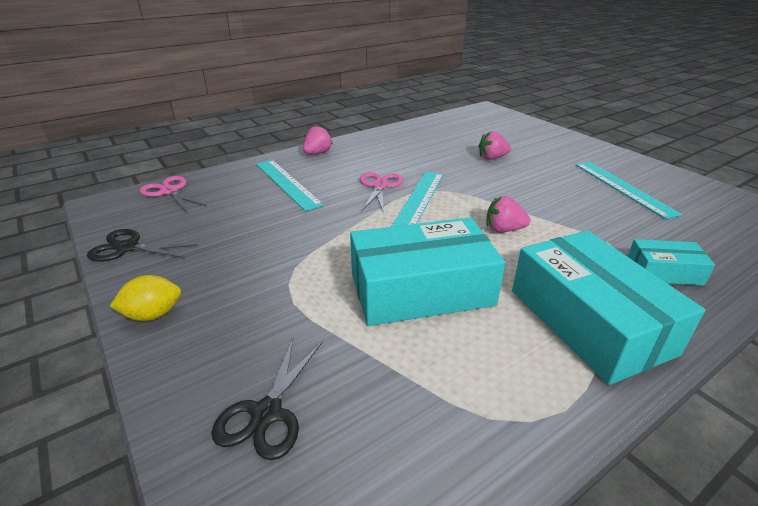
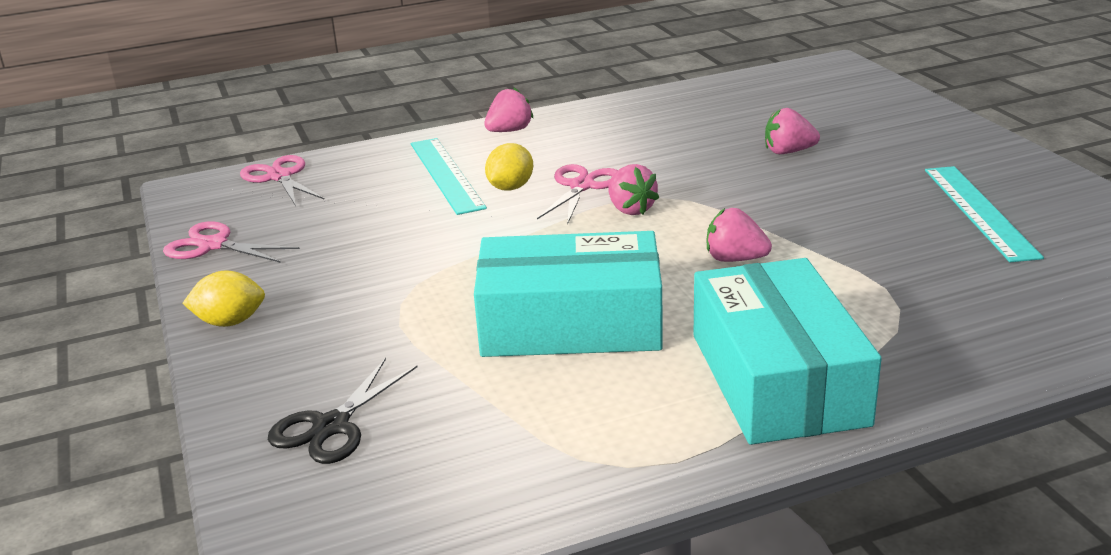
camera: 15 degrees right, 5 degrees down
black scissors [87,229,197,262] -> pink scissors [163,221,300,263]
turquoise ruler [391,171,443,227] -> pink strawberry [608,164,659,215]
turquoise box [627,239,715,285] -> none
none -> yellow lemon [485,143,533,191]

